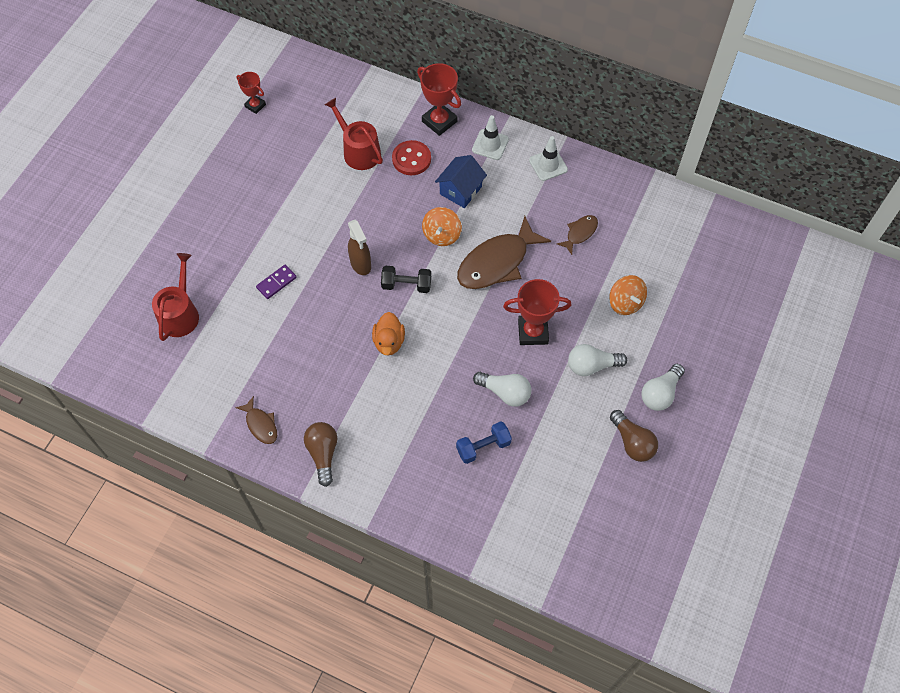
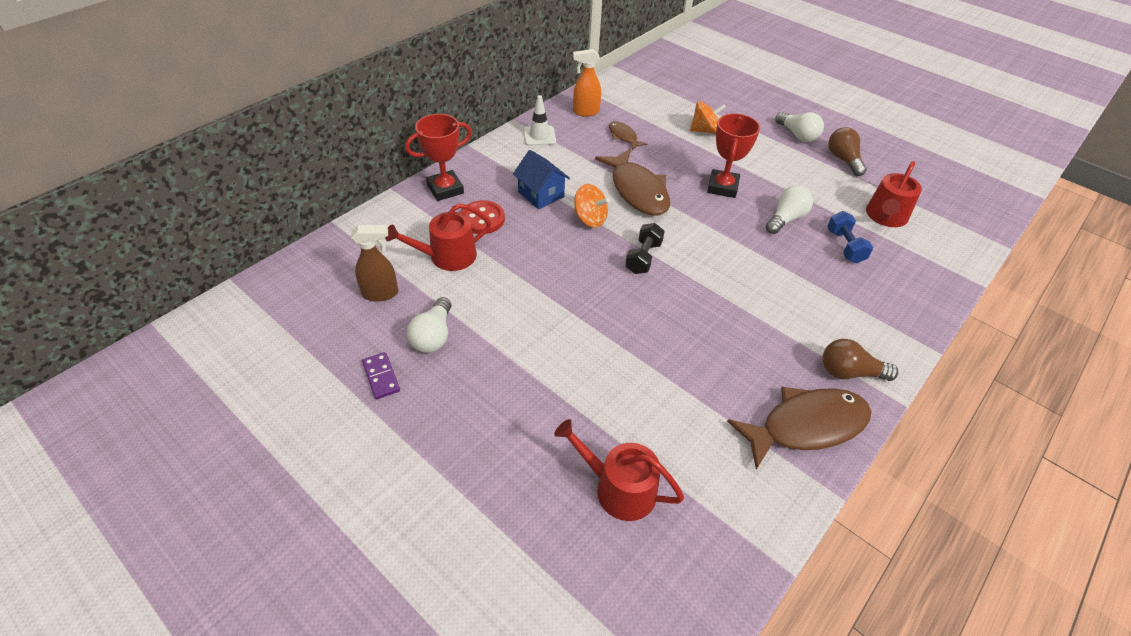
camera: 75 degrees left, 15 degrees down
brown fish [235,396,277,444] -> brown fish [727,387,871,470], size x2.01
red trophy [236,72,266,114] -> none
purple domino [256,265,297,299] -> purple domino moved to [362,352,400,399]
brown spray bottle [348,220,371,275] -> brown spray bottle moved to [351,225,398,302]
orange duck [372,312,405,355] -> none
white traffic cone [472,115,509,160] -> none
white light bulb [568,344,627,376] -> white light bulb moved to [407,297,451,353]
brown light bulb [610,410,658,462] -> brown light bulb turned 90 degrees counterclockwise [828,127,867,176]
none -> orange spray bottle [573,49,601,117]
none -> red watering can [866,161,922,227]

